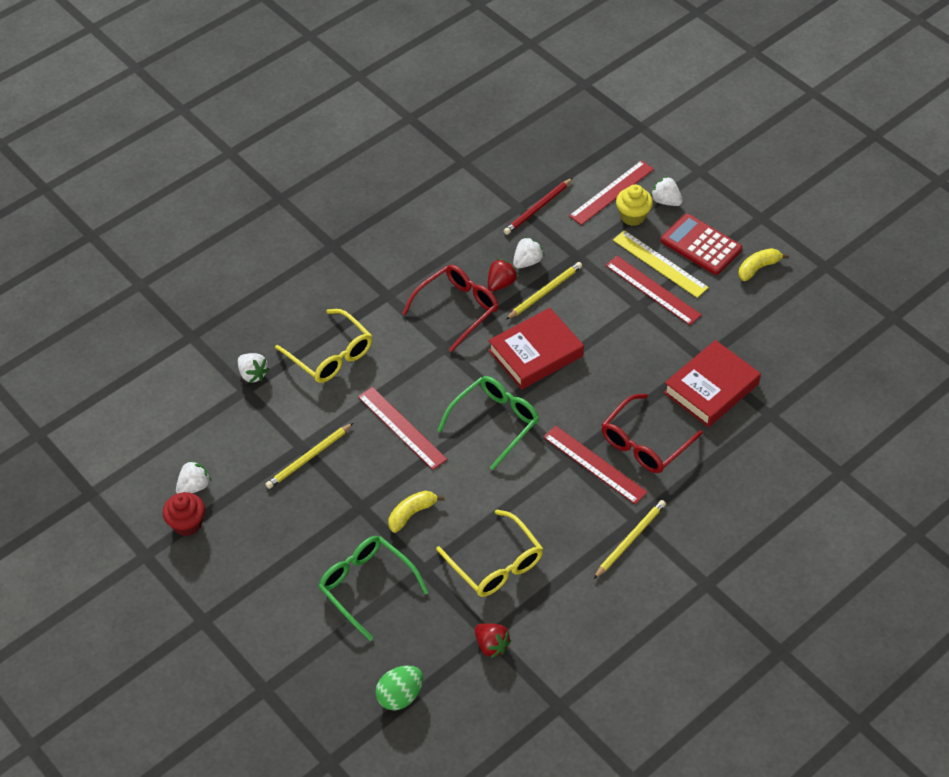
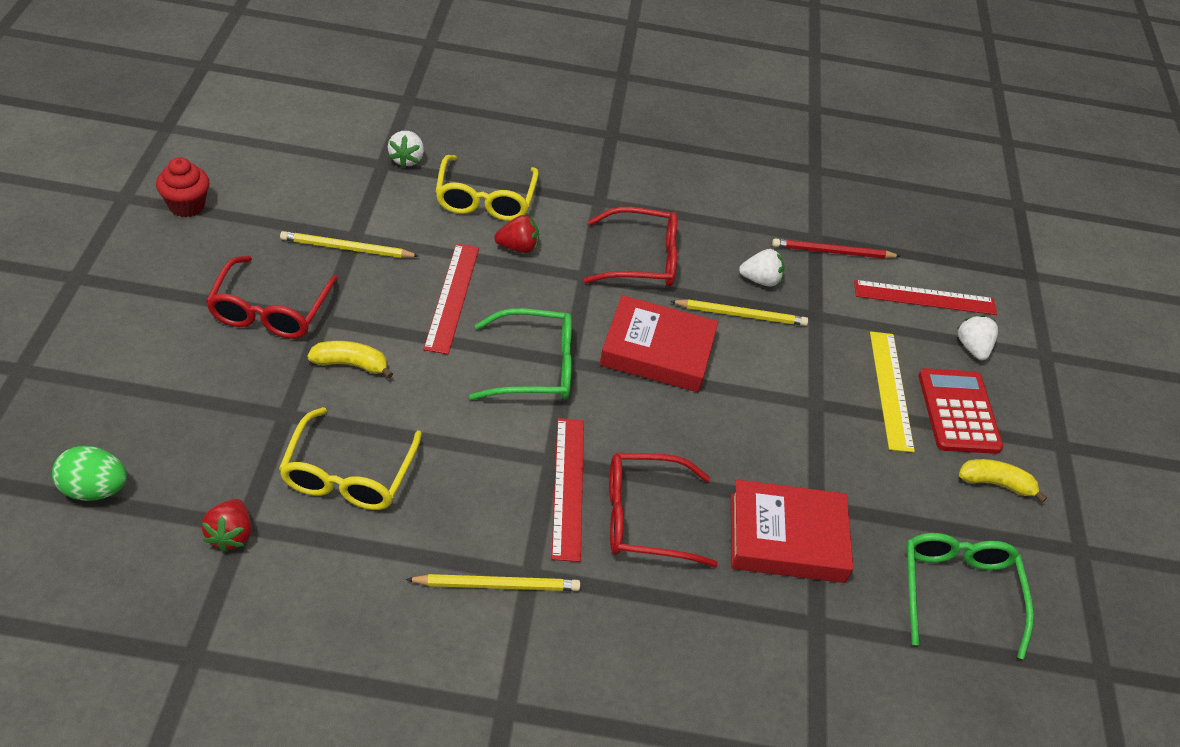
camera: 40 degrees right, 5 degrees down
white strawberry [176,460,211,494] -> none
green glasses [318,536,429,641] -> green glasses moved to [906,533,1034,660]
red strawberry [488,259,518,291] -> red strawberry moved to [494,215,539,253]
red ruler [605,256,702,325] -> none
yellow cupcake [616,184,653,226] -> none
none -> red glasses [206,256,338,339]

